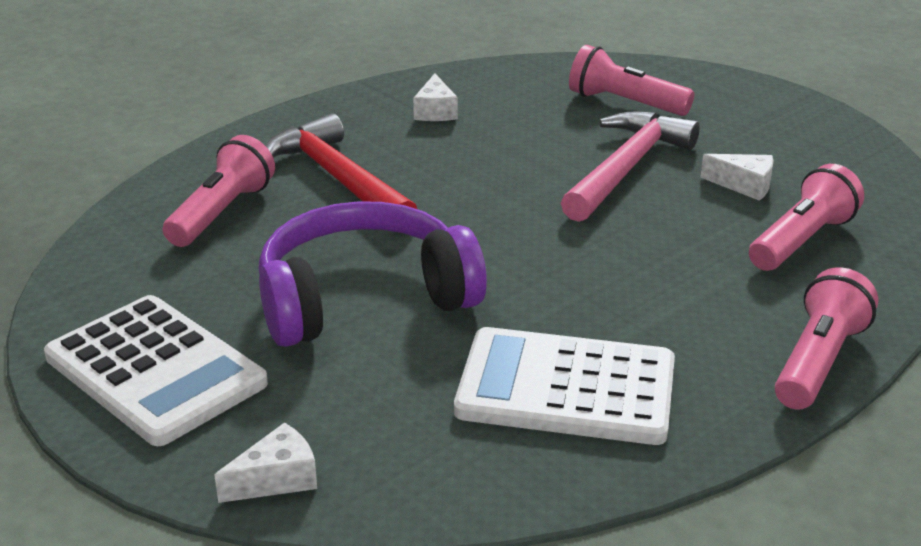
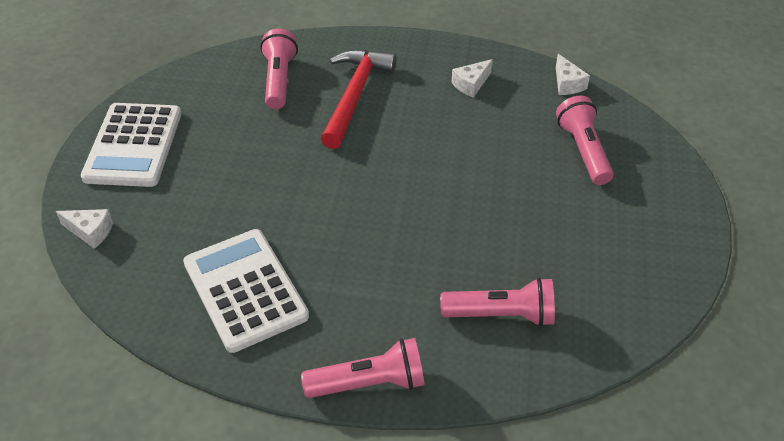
camera: 50 degrees right, 15 degrees up
pink flashlight [163,135,275,247] -> pink flashlight turned 75 degrees counterclockwise [260,29,298,109]
purple headphones [258,201,487,347] -> none
pink hammer [561,112,700,222] -> none
white cheese [700,154,773,201] -> white cheese moved to [556,54,590,95]

